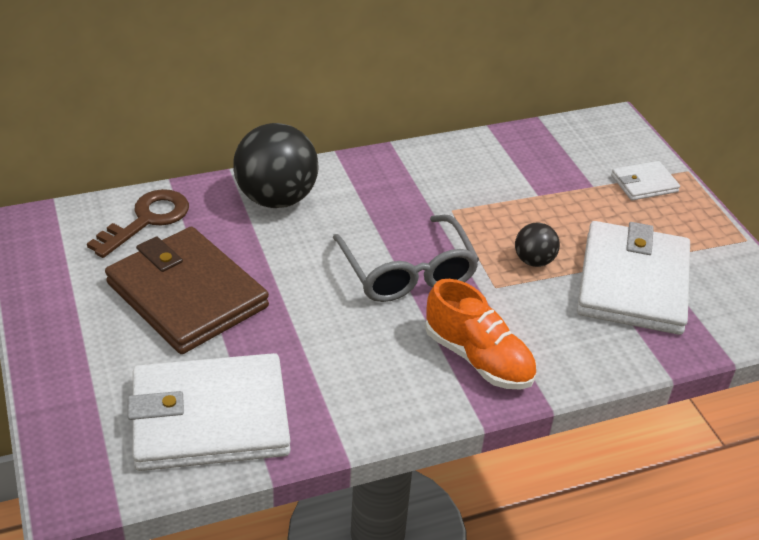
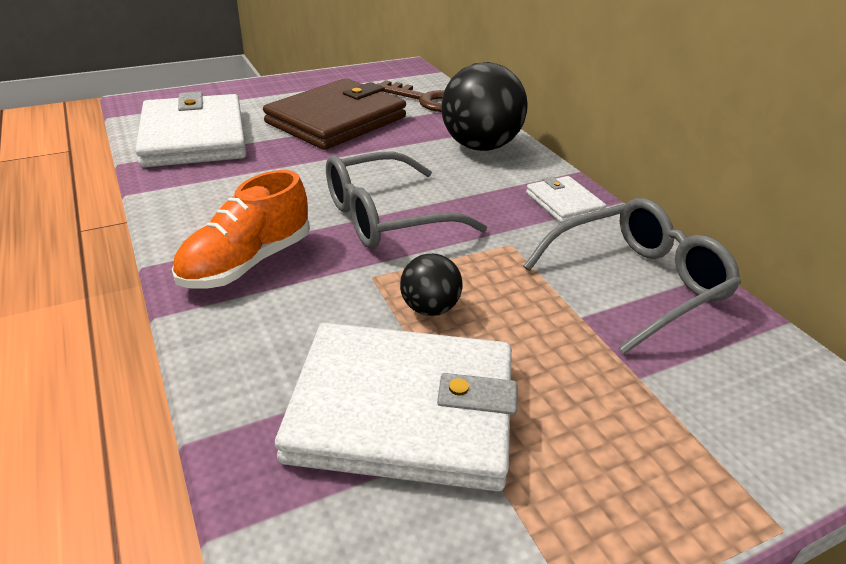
camera: 85 degrees right, 5 degrees down
white wallet [611,161,680,200] -> white wallet moved to [526,176,606,223]
none -> grey glasses [523,198,741,354]

